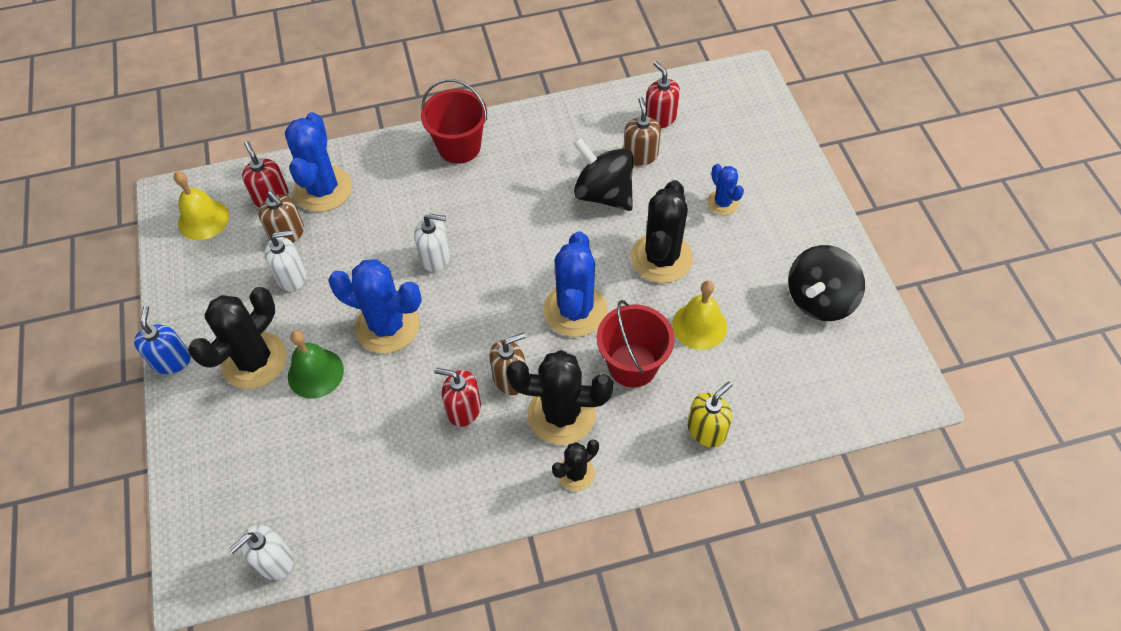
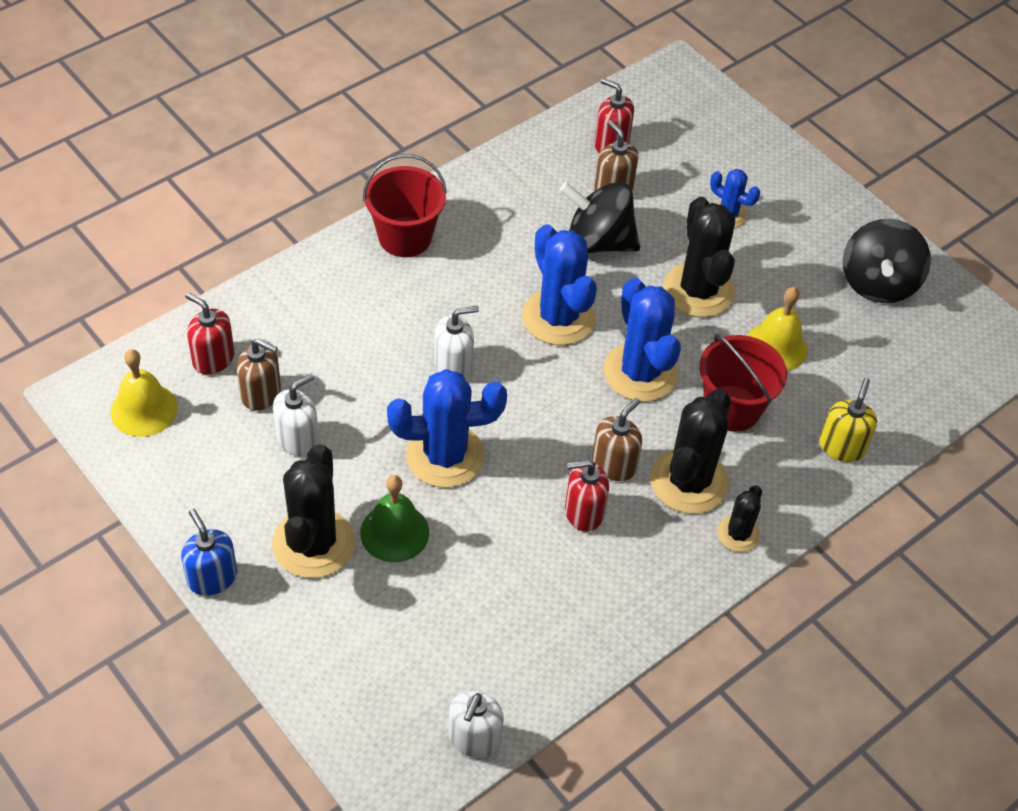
camera: 30 degrees left, 5 degrees down
blue cactus [285,112,352,212] -> blue cactus moved to [522,224,597,345]
black cactus [506,350,613,445] -> black cactus turned 45 degrees counterclockwise [650,388,731,514]

